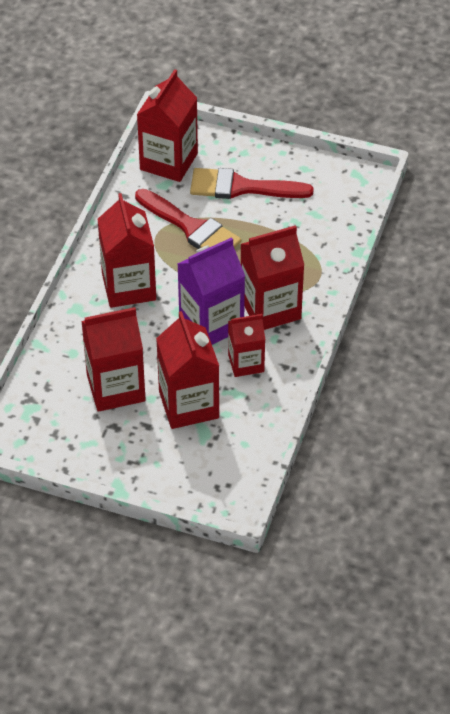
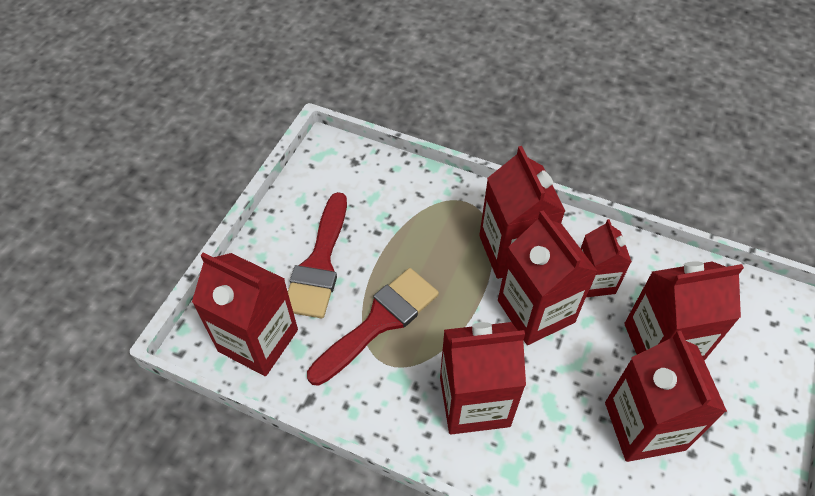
camera: 85 degrees left, 5 degrees up
purple carton [178,237,245,345] -> red carton [498,210,597,345]

